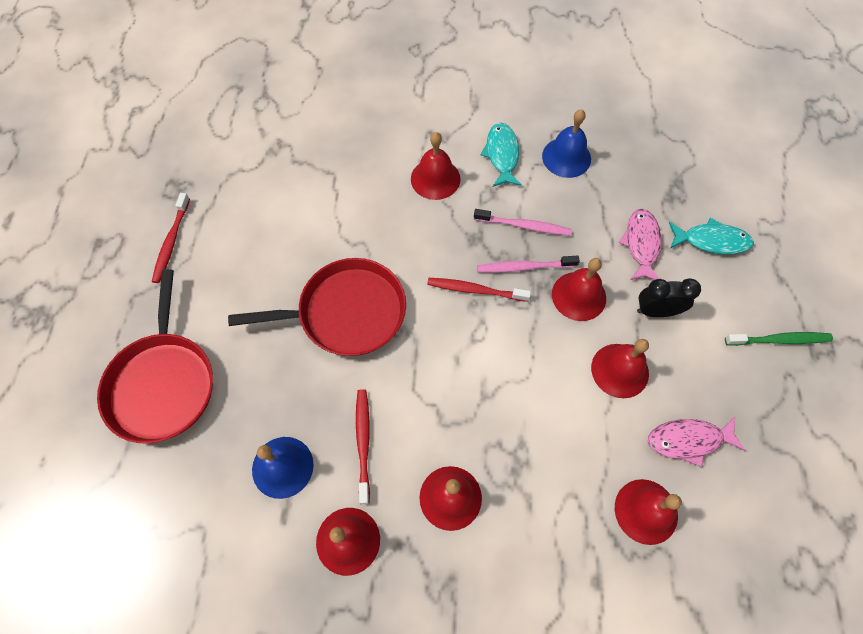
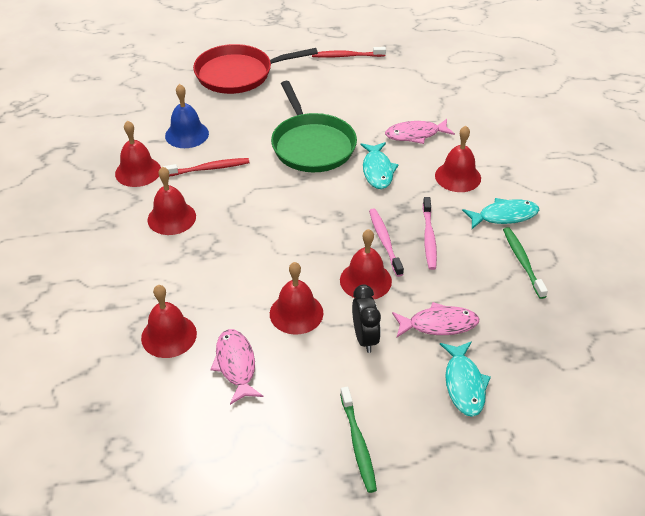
camera: 80 degrees right, 20 degrees down
red pan [228,258,406,356] -> green pan [271,81,357,172]
red toothbrush [427,278,531,302] -> none
blue bell [542,109,591,178] -> green toothbrush [503,227,548,299]
none -> turquoise fish [360,142,399,189]
none -> pink fish [385,119,455,144]

